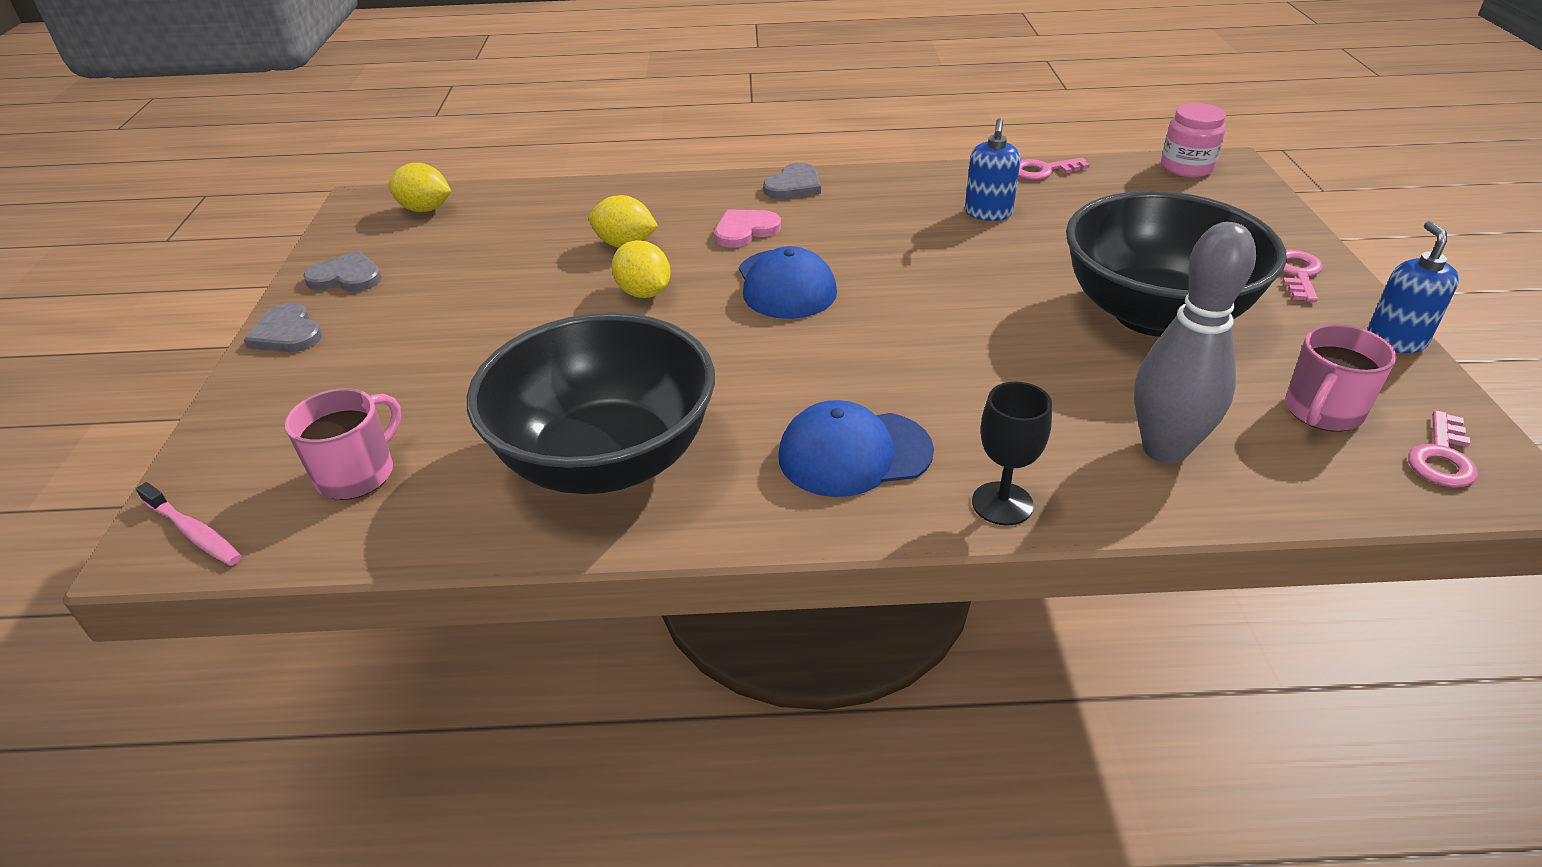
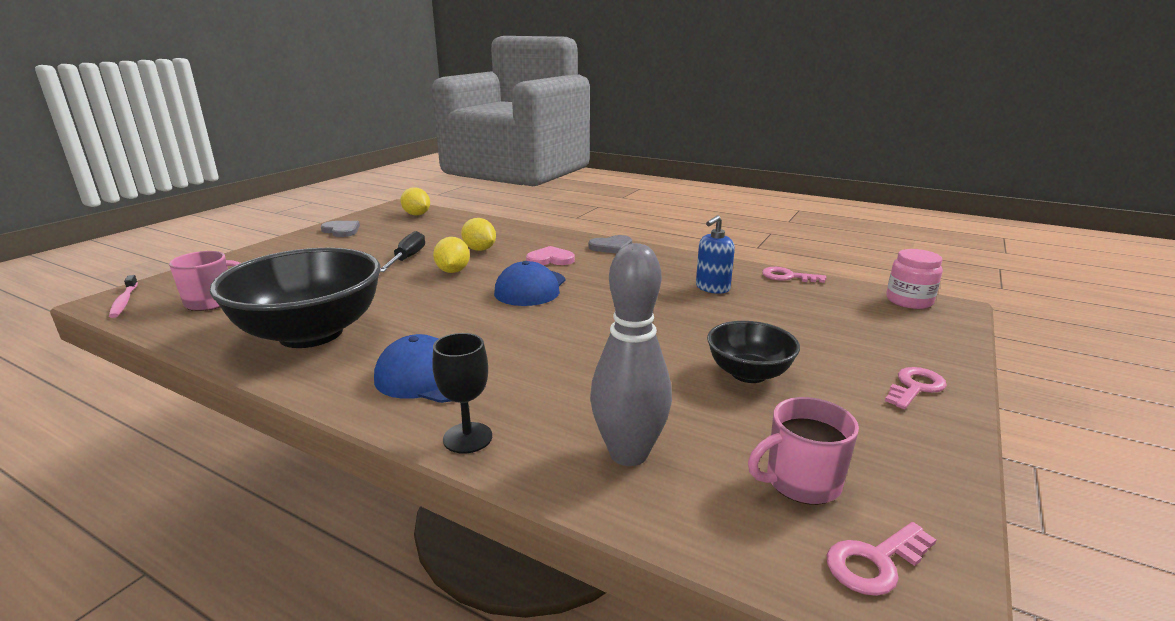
camera: 30 degrees right, 15 degrees down
grey heart [244,303,322,352] -> none
black bowl [1066,191,1287,337] -> black bowl [707,321,800,383], size x0.52
blue soap dispenser [1367,221,1459,353] -> none
none -> black screwdriver [380,231,425,272]

